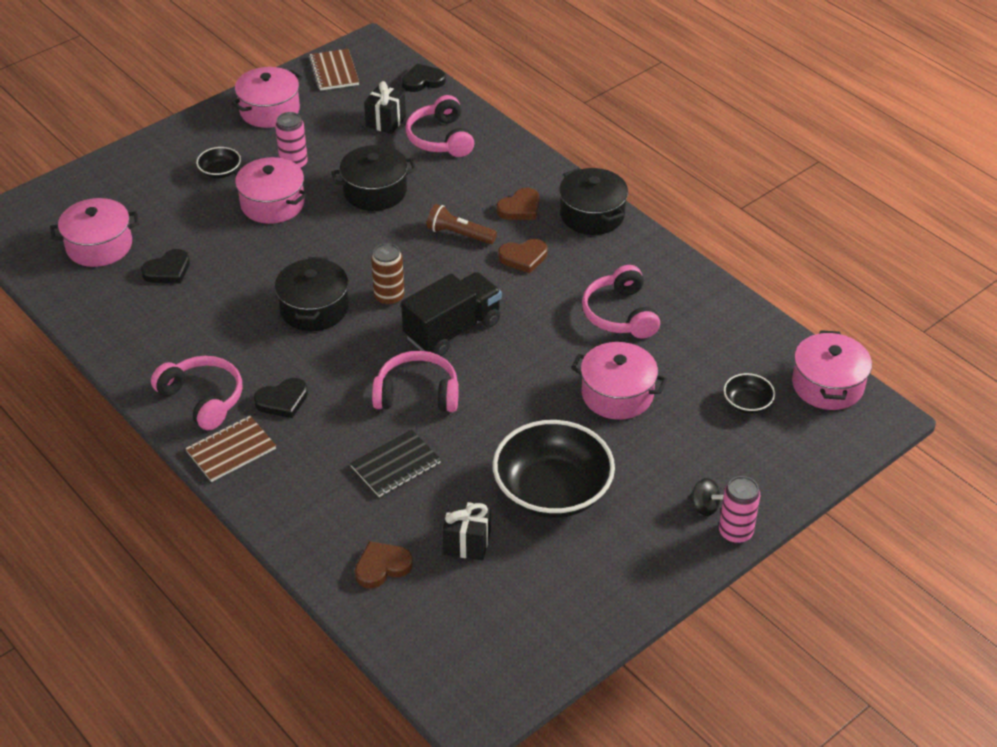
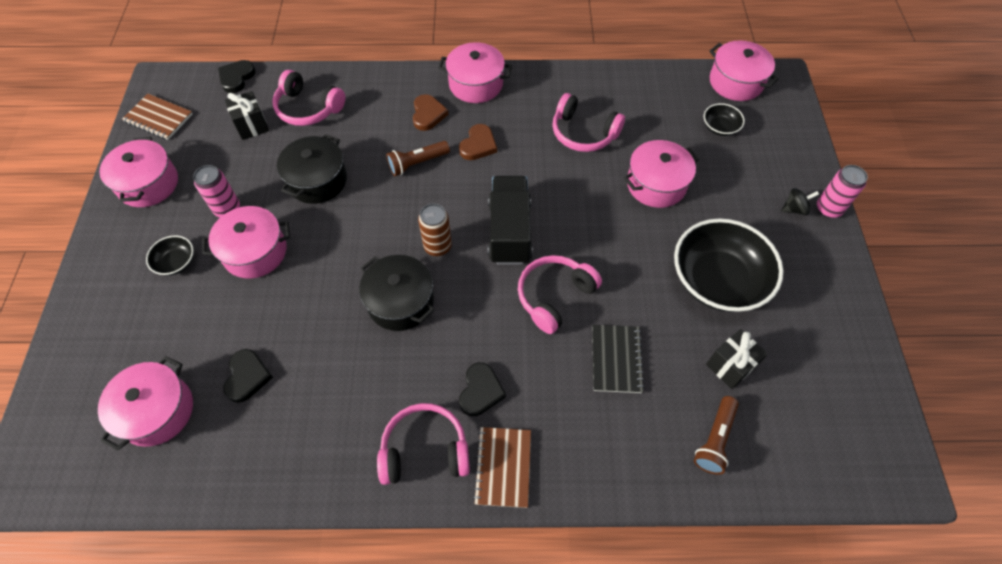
camera: 50 degrees left, 15 degrees up
brown heart [355,541,413,589] -> brown flashlight [694,396,739,475]
black pot [559,168,628,235] -> pink pot [438,42,512,103]

